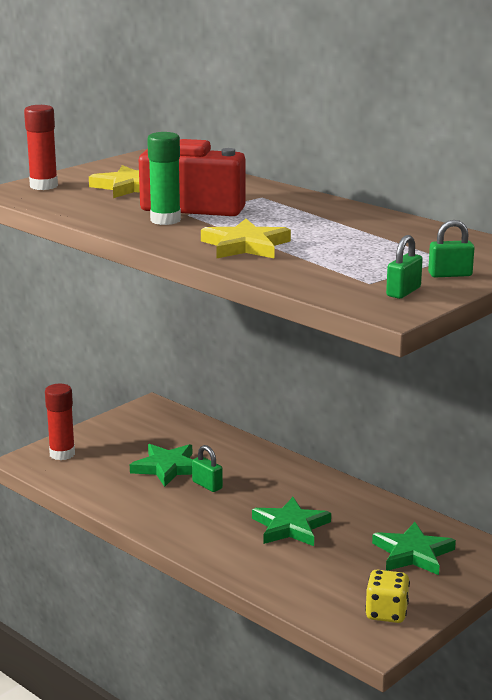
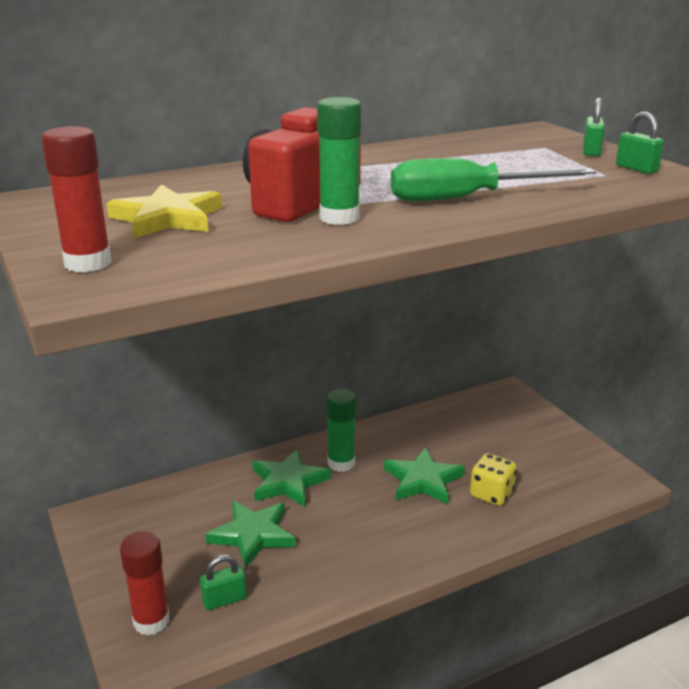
camera: 70 degrees left, 5 degrees up
green padlock [192,445,223,492] -> green padlock moved to [200,555,247,610]
yellow star [201,219,291,258] -> green screwdriver [390,158,596,201]
yellow dice [365,570,410,623] -> yellow dice moved to [470,453,517,506]
green star [372,522,456,575] -> green star moved to [252,449,331,507]
none -> green glue stick [326,389,356,472]

